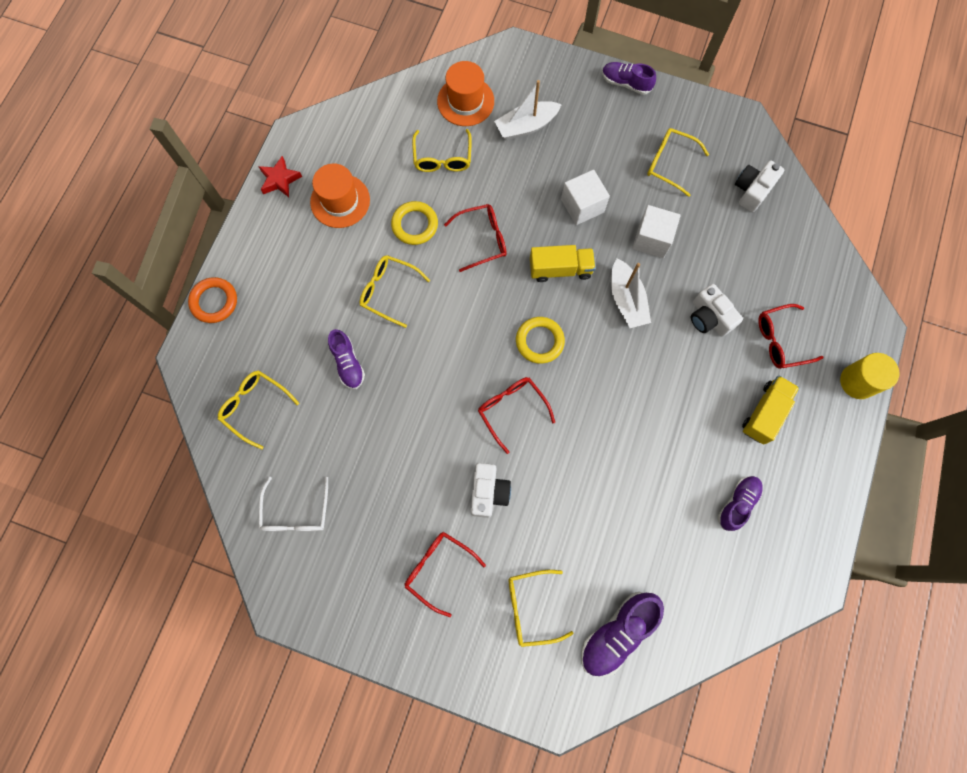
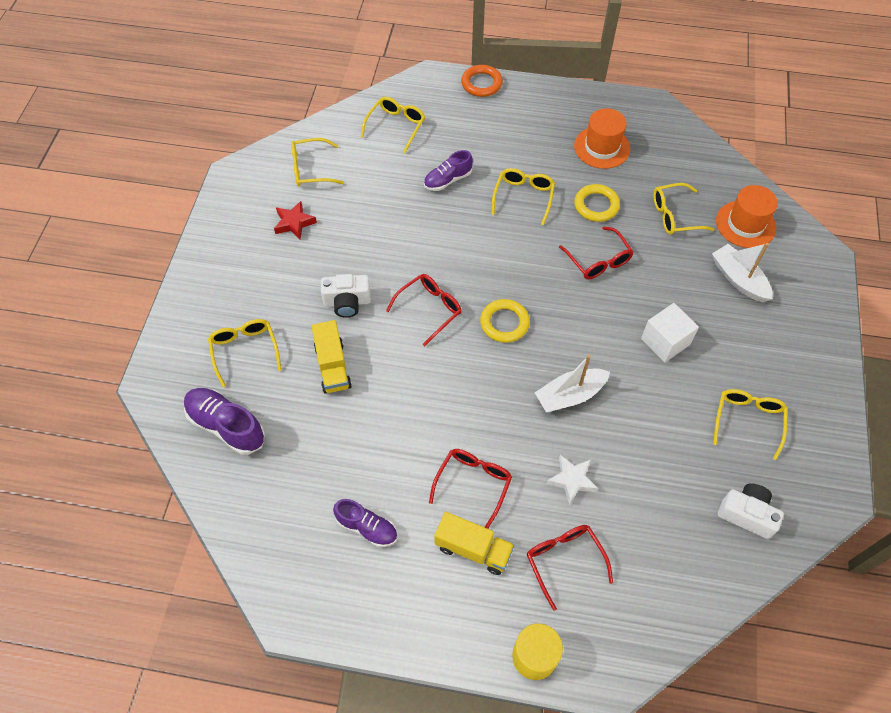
camera: 80 degrees right, 15 degrees down
red star [258,156,302,197] -> red star moved to [274,201,317,239]
white glasses [259,477,328,531] -> yellow glasses [291,138,344,187]
red glasses [405,532,486,617] -> red glasses moved to [429,449,512,529]
yellow truck [530,245,596,282] -> yellow truck moved to [311,320,352,394]
purple shoe [602,62,656,95] -> none
white cube [632,205,681,258] -> none
white camera [691,284,743,337] -> white star [546,454,598,505]

